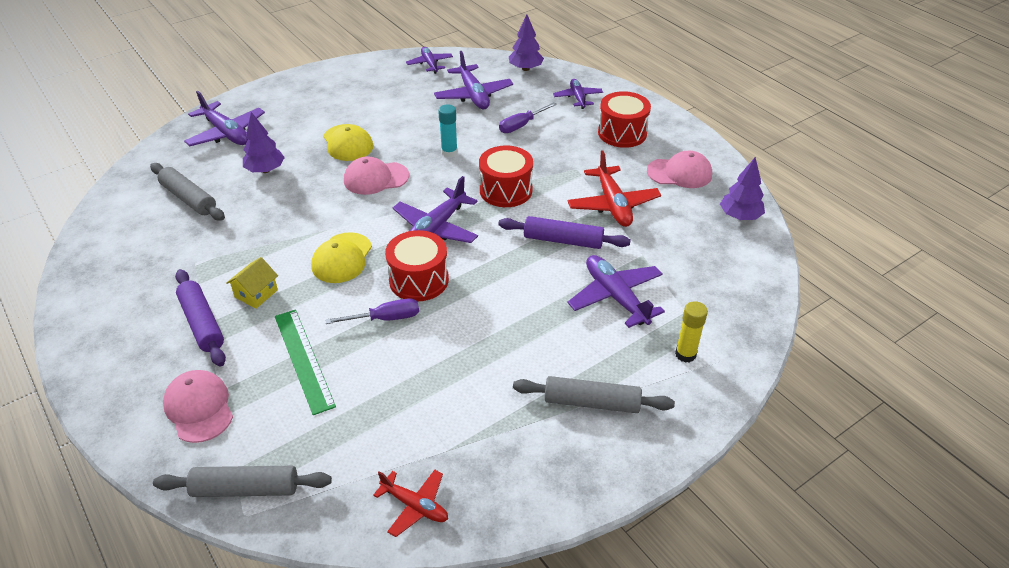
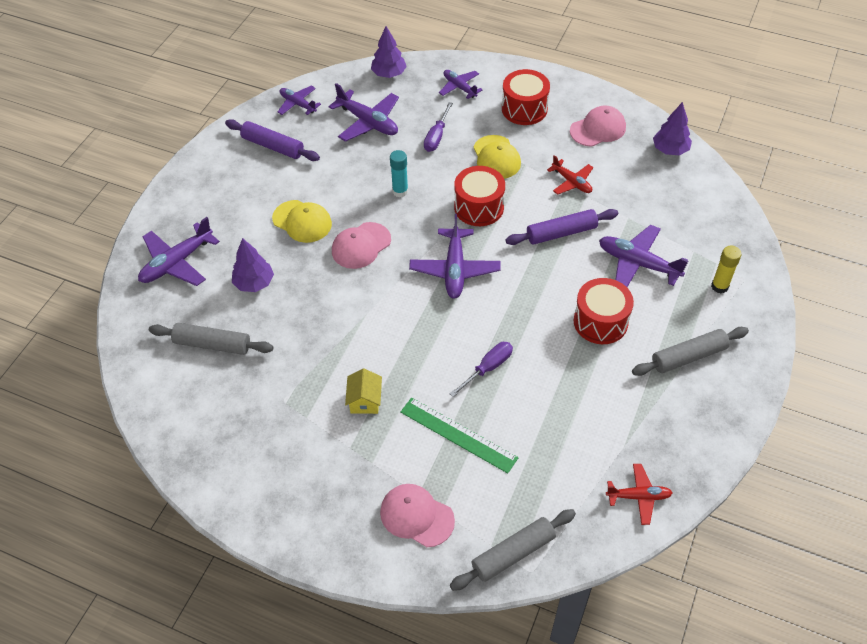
camera: 30 degrees left, 10 degrees up
purple rolling pin [175,269,226,367] -> purple rolling pin moved to [225,119,320,161]
purple plane [184,91,265,146] -> purple plane turned 120 degrees clockwise [138,217,220,286]
yellow cap [311,232,372,283] -> yellow cap moved to [473,135,521,179]
red drum [385,230,449,301] -> red drum moved to [574,278,634,344]
red plane [568,150,661,227] -> red plane [547,155,593,195], size x0.62

